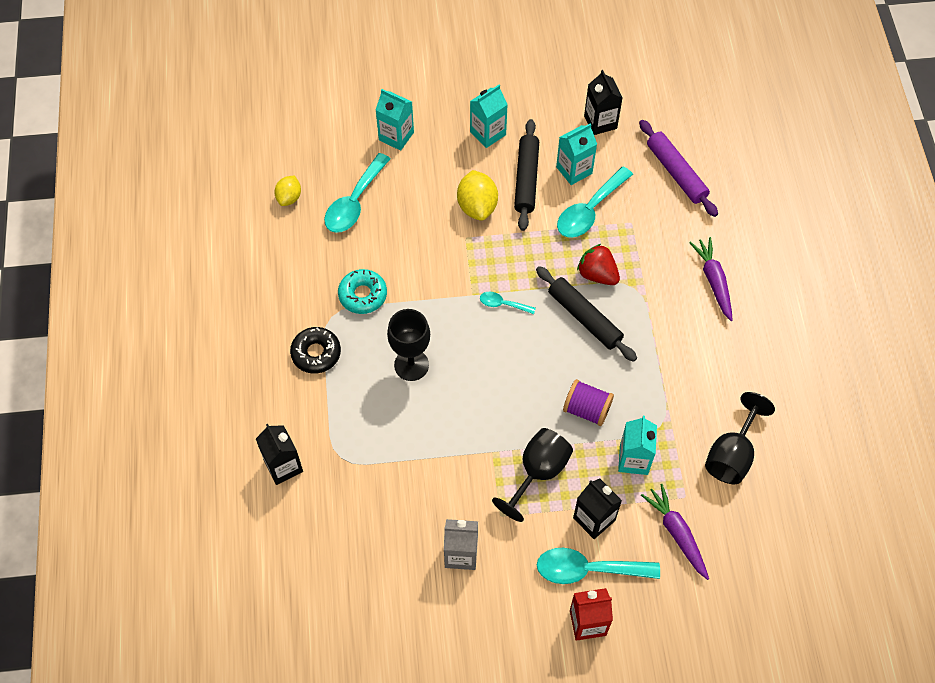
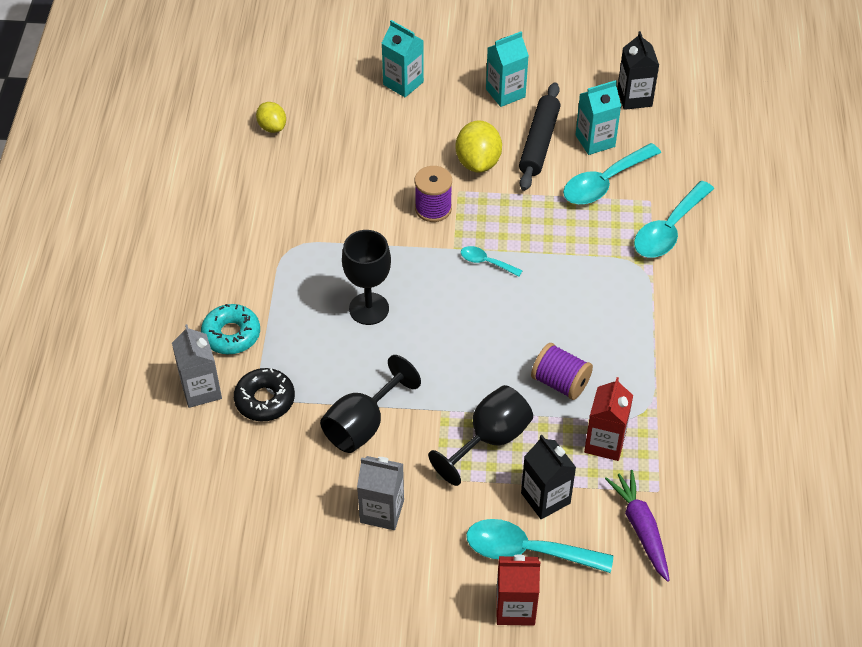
camera: 10 degrees right, 10 degrees down
black carton [256,424,303,485] -> grey carton [172,324,222,408]
yellow lemon [274,175,301,206] -> yellow lemon turned 60 degrees counterclockwise [256,102,286,133]
black donut [290,327,341,374] -> black donut moved to [234,368,295,421]
turquoise spoon [324,153,390,233] -> turquoise spoon moved to [634,181,714,258]
turquoise donut [338,269,387,314] -> turquoise donut moved to [201,304,260,354]
black rolling pin [536,266,637,362] -> none
red strawberry [577,244,620,285] -> none
turquoise carton [618,416,657,475] -> red carton [584,377,633,461]
purple rolling pin [639,120,718,217] -> none
purple carrot [689,237,733,321] -> none
black goblet [705,392,775,484] -> black goblet moved to [320,355,421,453]
none -> purple spool [415,166,452,222]

